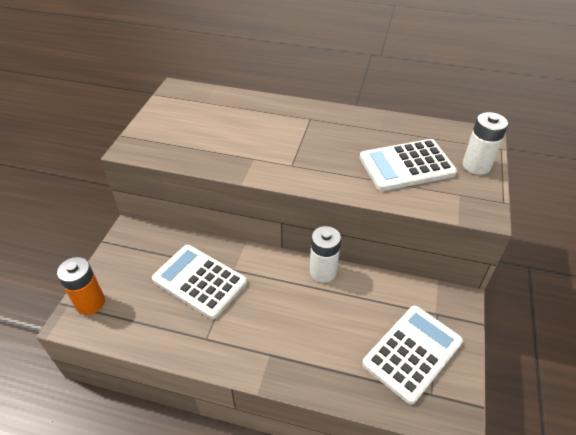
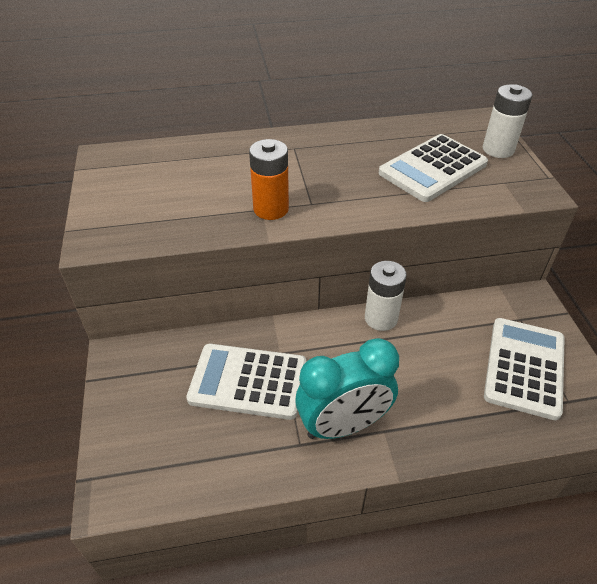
camera: 25 degrees left, 0 degrees up
orange battery [57,257,105,315] -> orange battery moved to [249,139,289,220]
none -> turquoise clock [295,338,399,439]

